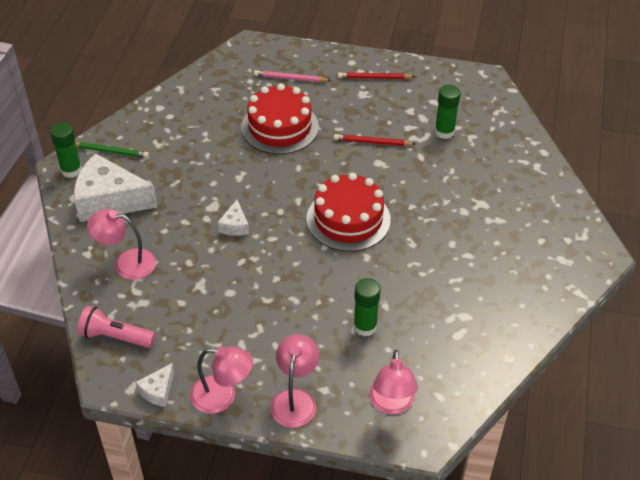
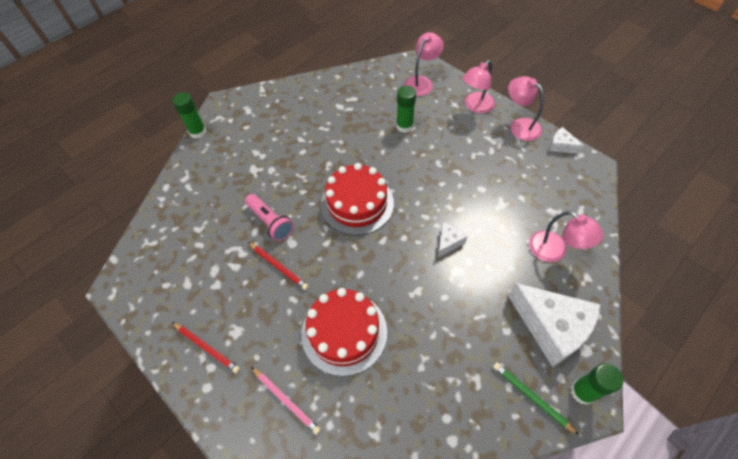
camera: 145 degrees left, 10 degrees up
pink flashlight [77,306,155,348] -> pink flashlight moved to [245,194,294,241]
white cheese [136,363,174,407] -> white cheese turned 120 degrees counterclockwise [549,127,584,154]
green glue stick [434,85,461,139] -> green glue stick moved to [172,92,207,139]

